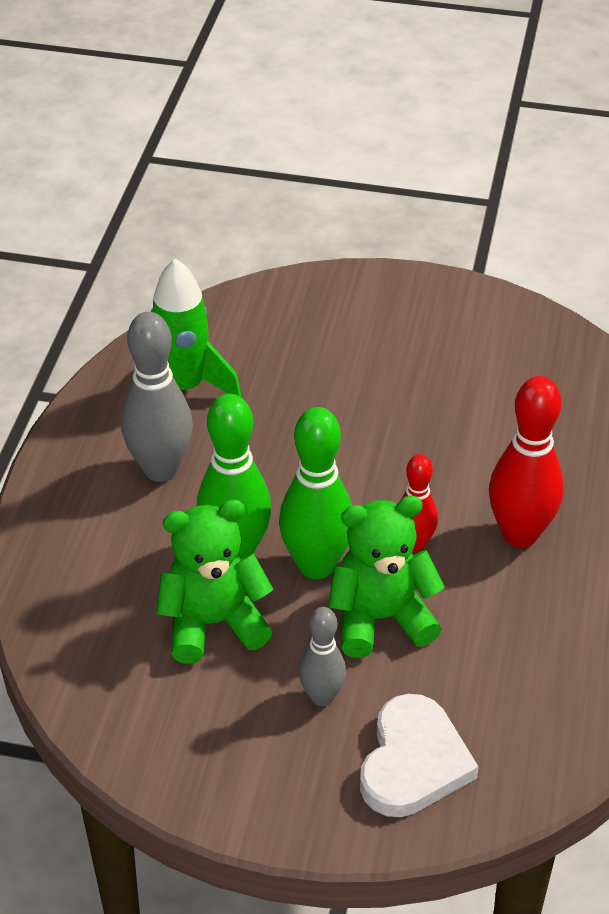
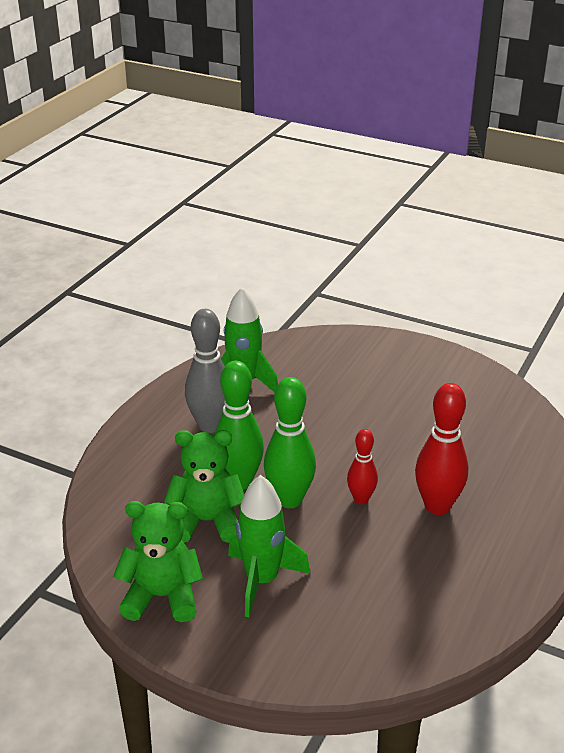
camera: 15 degrees right, 10 degrees down
grey bowling pin [299,607,346,706] -> green rocket [228,475,310,617]
green teddy bear [328,496,445,658] -> green teddy bear moved to [113,501,203,622]
white heart [360,694,479,817] -> none

